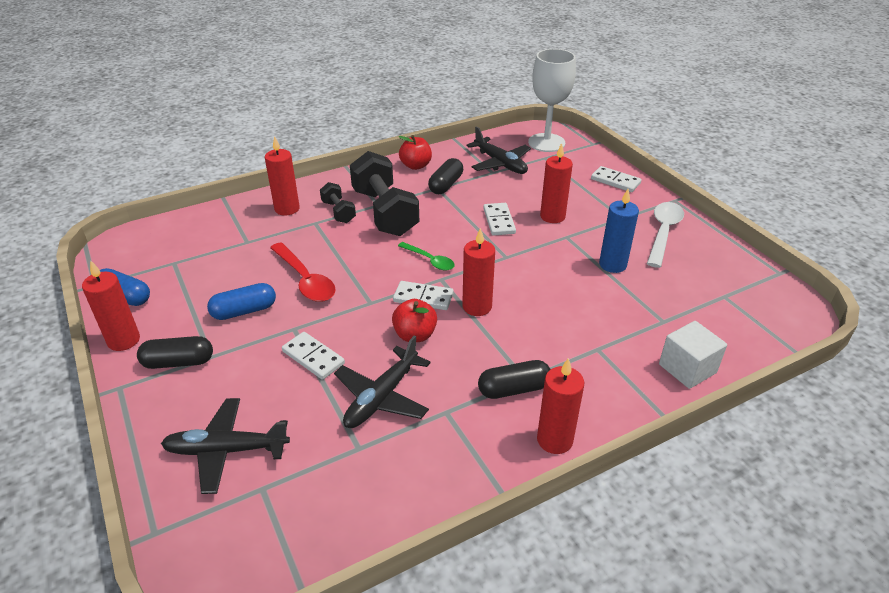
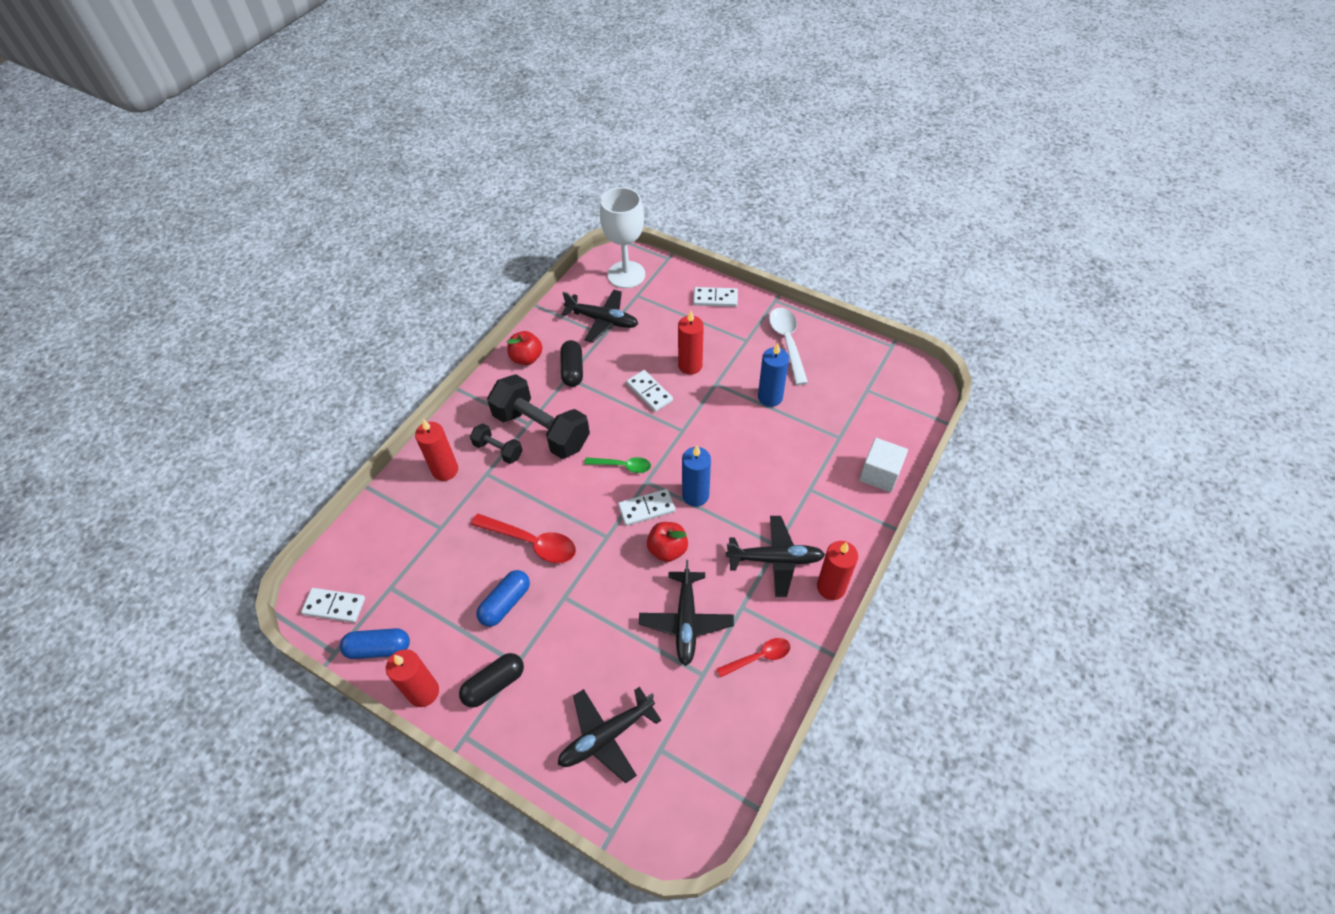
camera: 30 degrees left, 15 degrees up
white domino [282,332,345,380] -> white domino moved to [301,588,365,623]
red candle [462,228,495,316] -> blue candle [682,445,711,507]
black capsule [478,360,551,399] -> black plane [726,516,825,597]
none -> red spoon [717,638,790,678]

